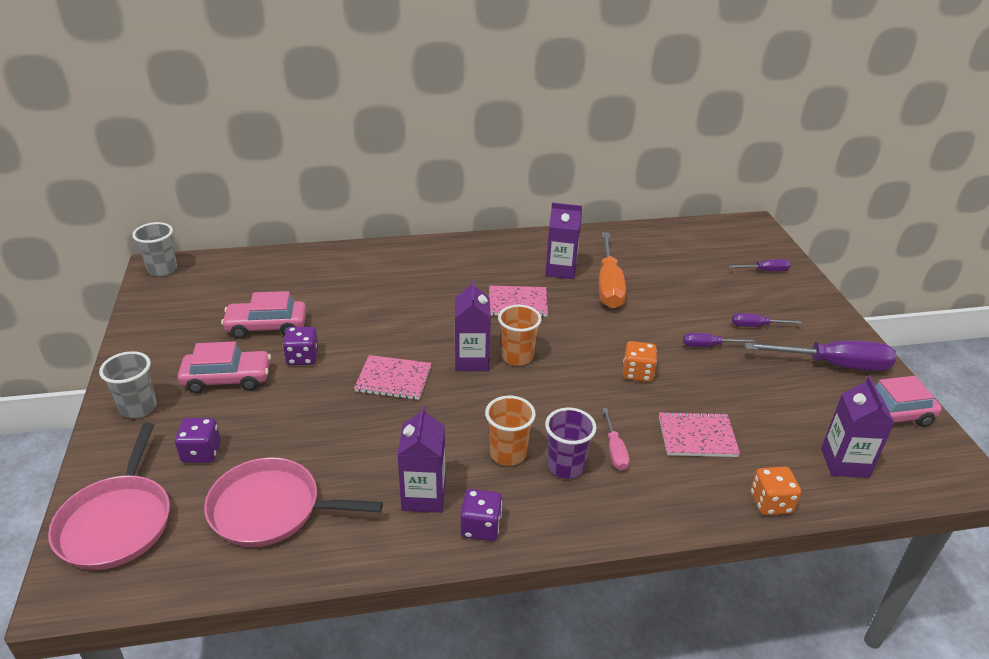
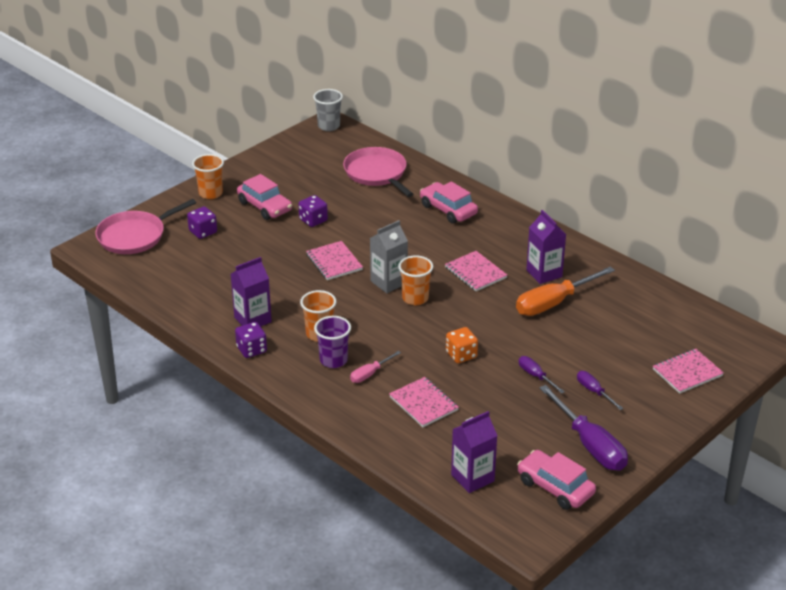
camera: 55 degrees right, 0 degrees up
grey cup [99,351,157,418] -> orange cup [192,154,224,199]
pink pan [204,457,383,547] -> pink pan moved to [343,147,413,197]
pink car [221,291,307,339] -> pink car moved to [420,181,478,224]
purple carton [455,279,491,371] -> grey carton [370,220,408,293]
purple screwdriver [729,259,791,271] -> pink notebook [653,349,724,394]
orange dice [751,467,801,515] -> none

